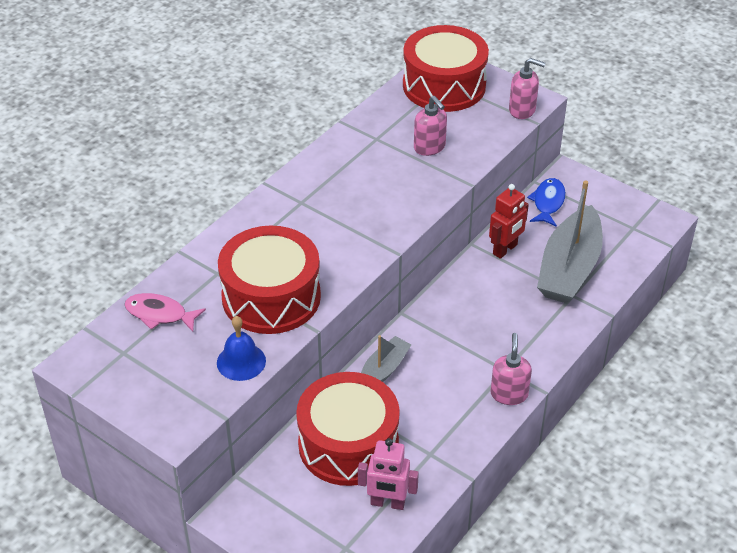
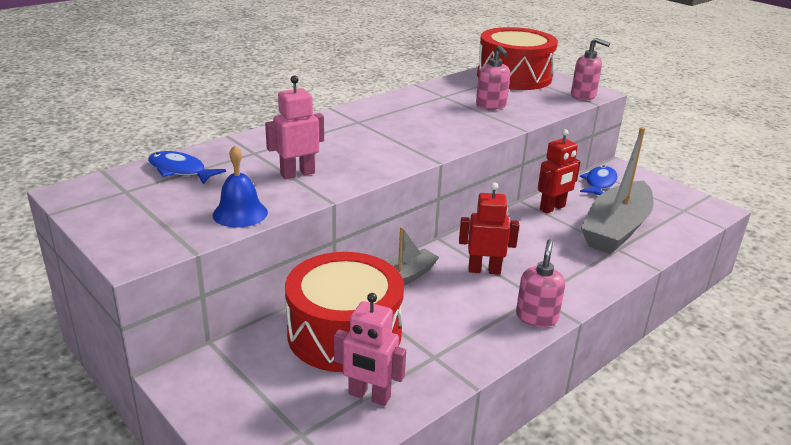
camera: 10 degrees right, 15 degrees down
pink fish [125,293,206,332] -> blue fish [148,151,226,184]
red drum [218,225,321,334] -> pink robot [265,76,324,179]
none -> red robot [459,182,519,275]

